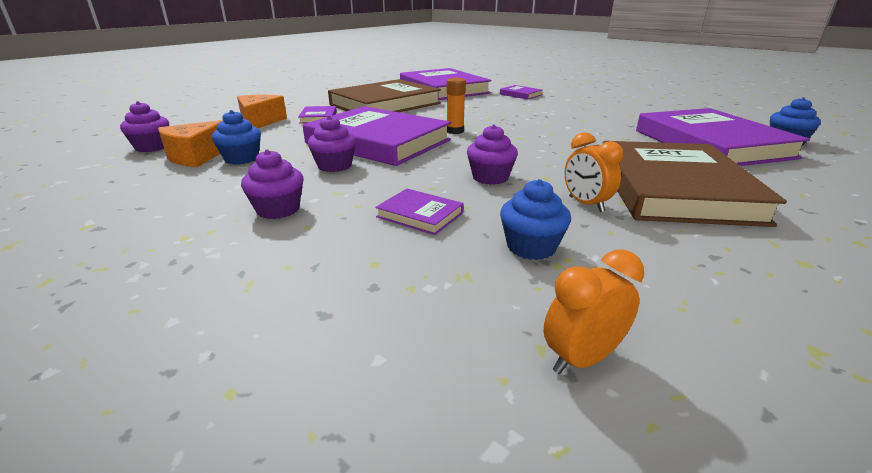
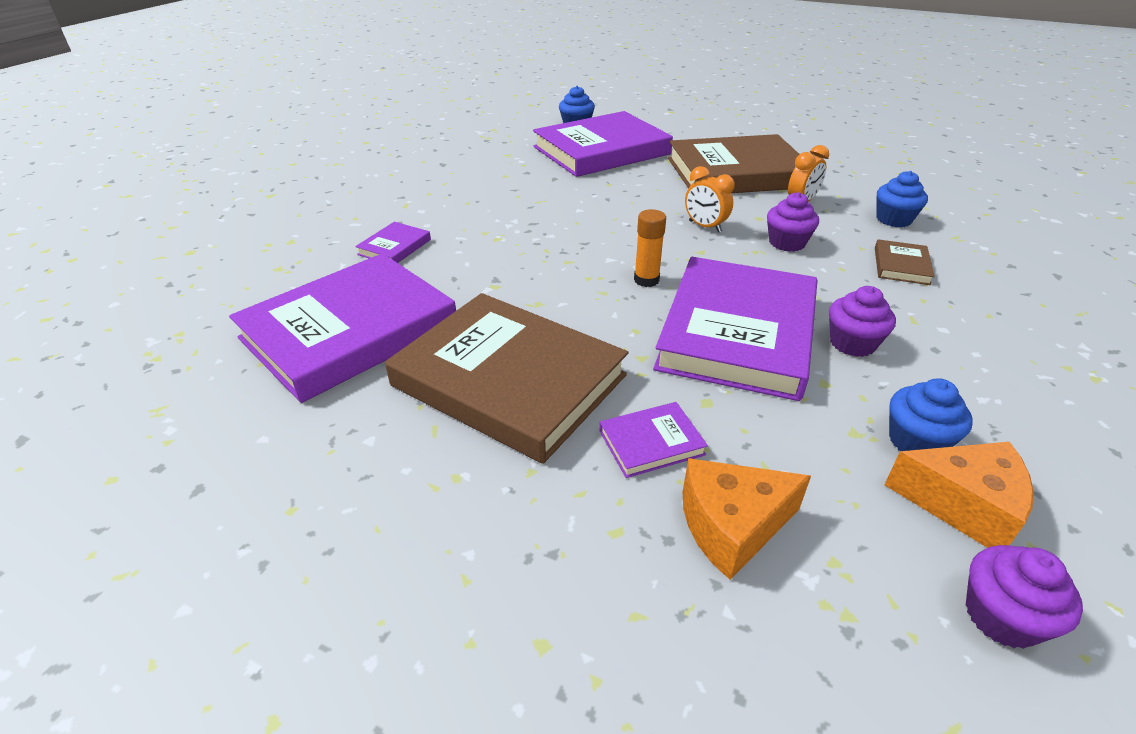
camera: 105 degrees left, 10 degrees up
purple cupcake [241,149,304,219] -> none
purple book [375,189,464,235] -> brown book [875,239,935,285]
orange clock [544,249,644,374] -> orange clock moved to [685,166,735,233]

